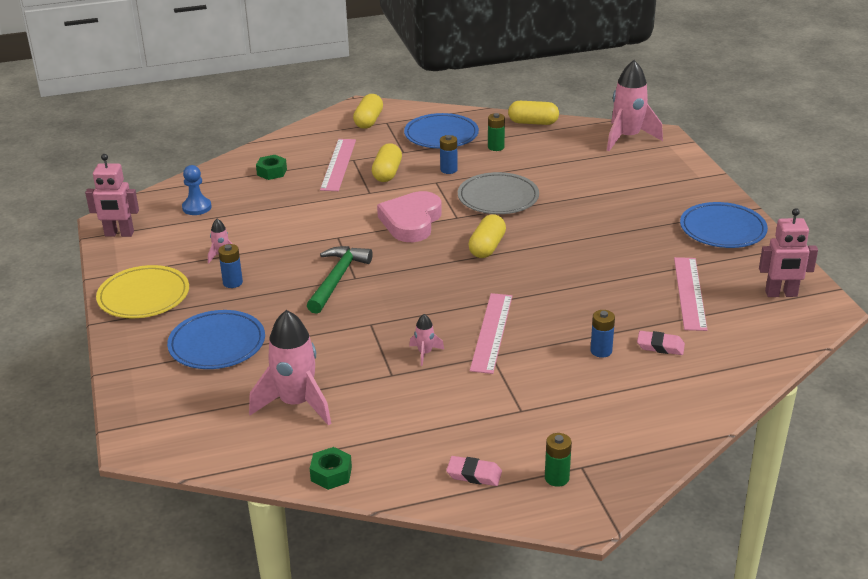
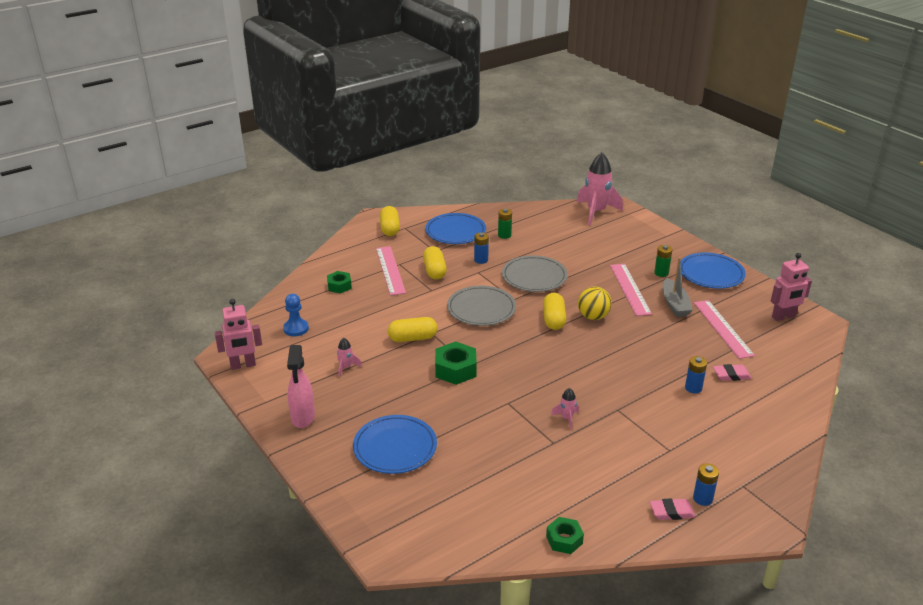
camera: 20 degrees left, 0 degrees up
yellow plate [96,265,189,318] -> pink spray bottle [287,345,315,428]
blue battery [218,244,243,288] -> blue battery moved to [693,463,719,506]
pink rocket [249,310,331,425] -> none
green hammer [307,246,373,314] -> green nut [435,342,477,385]
pink heart [377,191,442,242] -> grey plate [447,286,516,326]
pink ruler [470,293,512,374] -> pink ruler moved to [610,264,652,316]
yellow capsule [508,101,559,125] -> yellow capsule moved to [388,317,437,342]
green battery [545,433,572,487] -> green battery moved to [654,245,672,277]
none -> yellow ball [578,287,612,320]
none -> grey boat [662,257,693,317]

